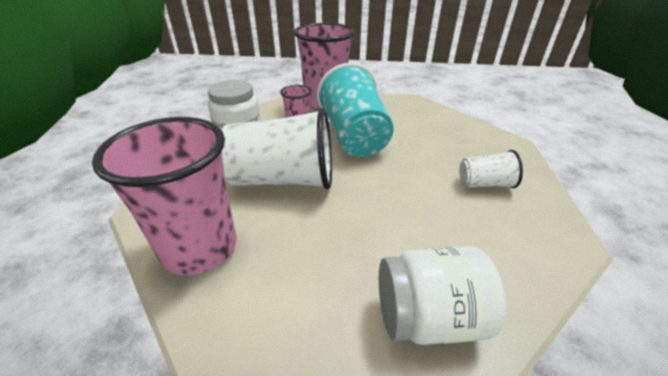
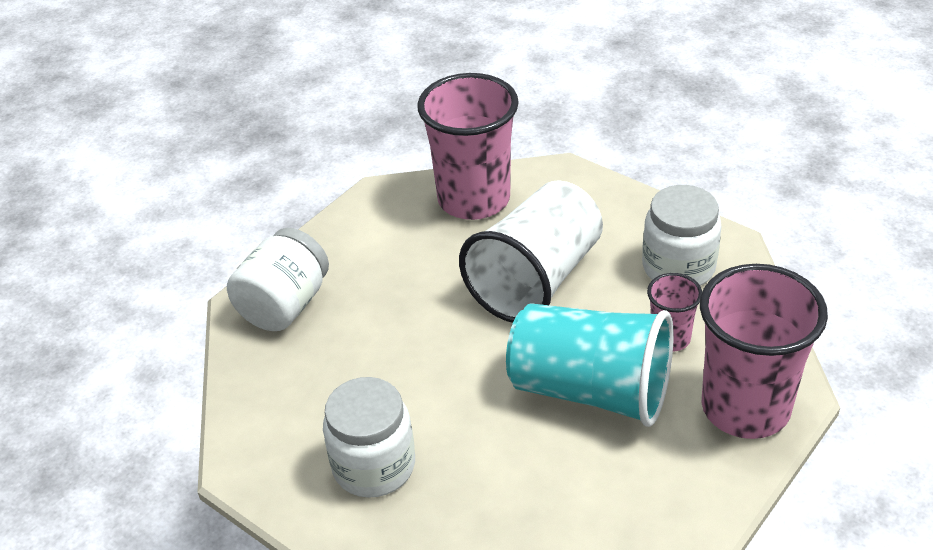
camera: 125 degrees right, 5 degrees up
white cup [459,150,523,188] -> white jar [323,377,415,498]

